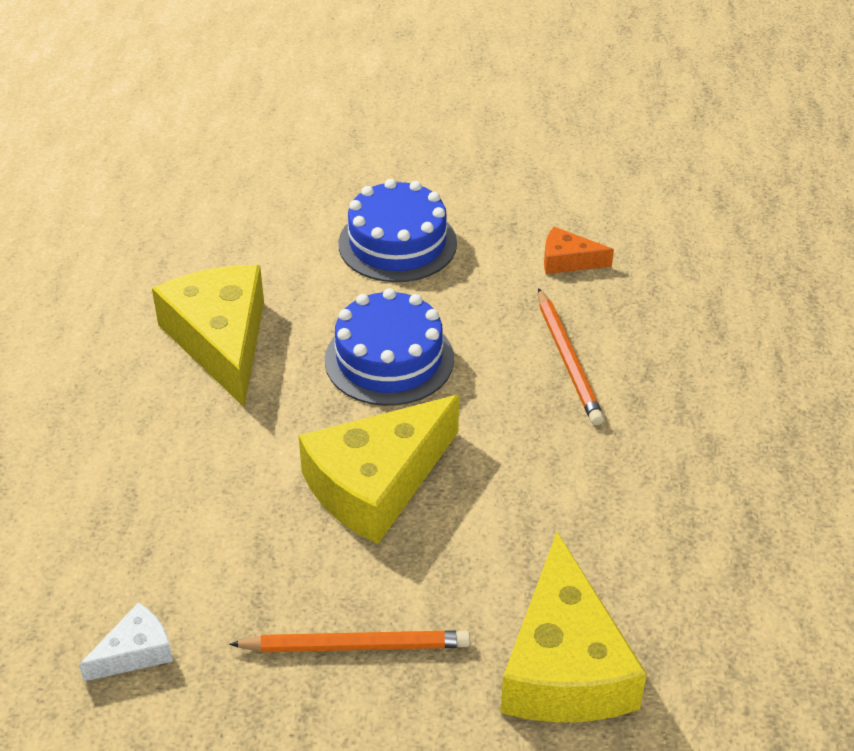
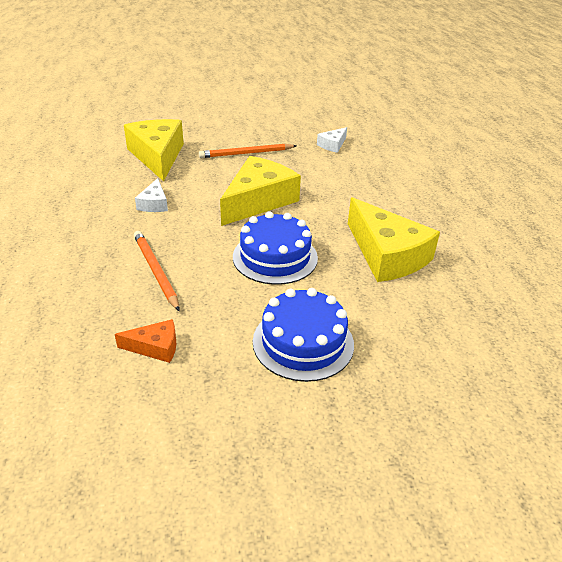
camera: 165 degrees right, 5 degrees down
none -> white cheese [135,178,168,212]

